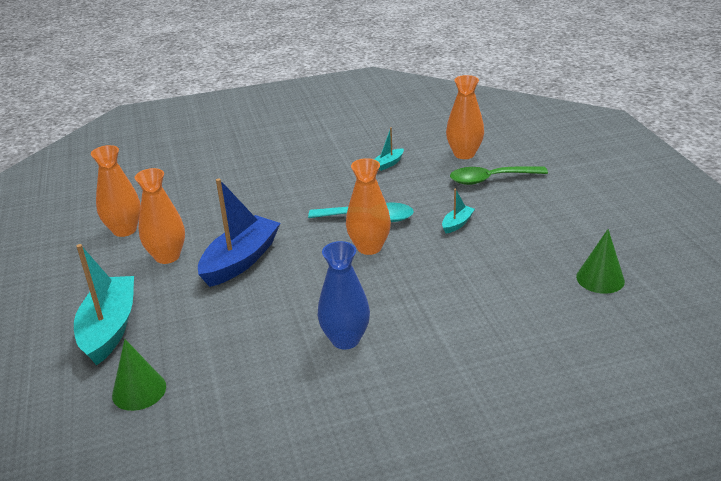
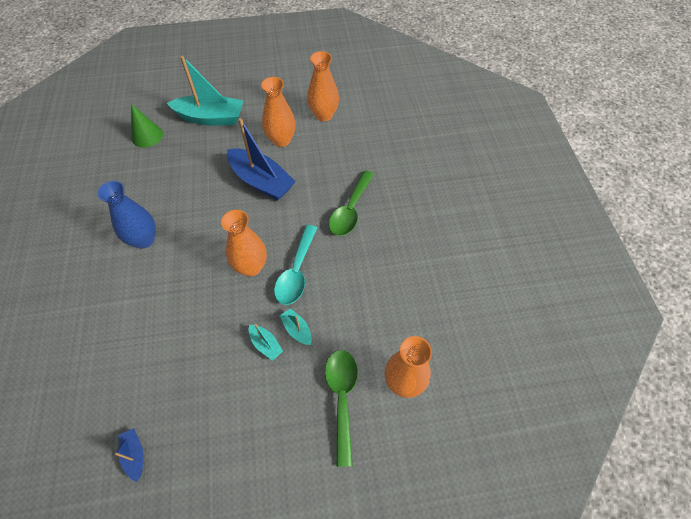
camera: 95 degrees right, 25 degrees up
turquoise boat [374,127,404,171] -> turquoise boat moved to [280,308,312,345]
green cone [576,229,625,294] -> blue boat [115,428,144,482]
none -> green spoon [329,170,374,236]

